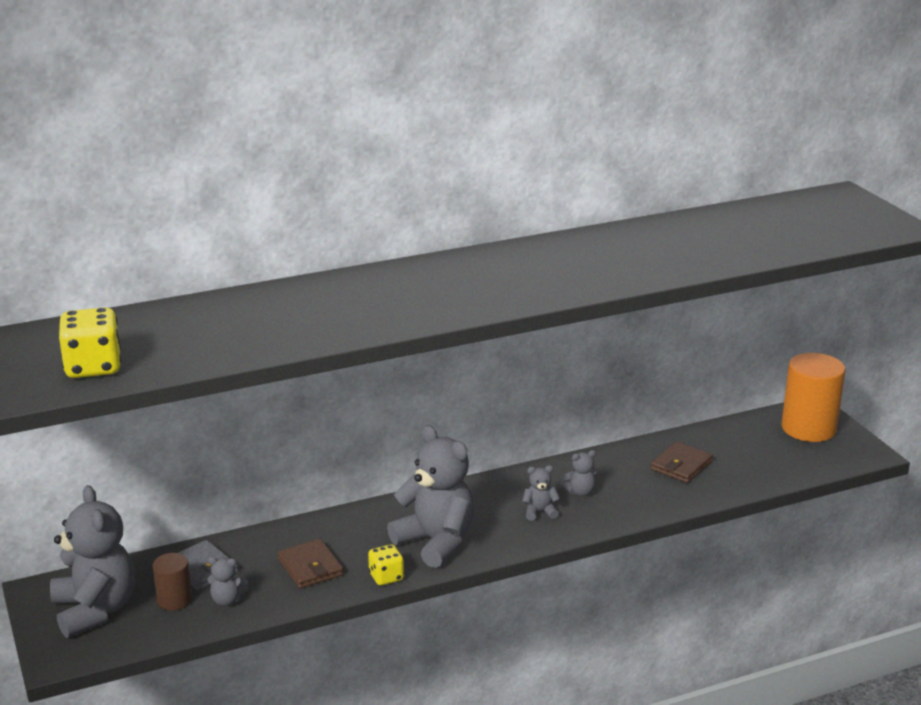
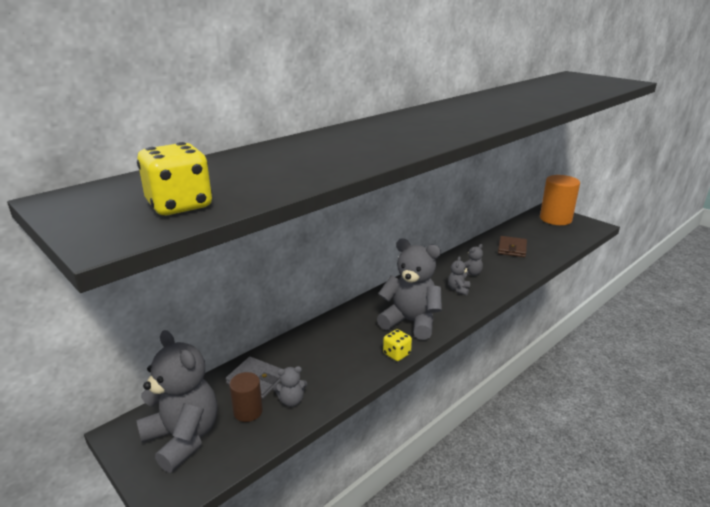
camera: 20 degrees left, 0 degrees up
brown wallet [278,539,344,589] -> none
grey teddy bear [522,465,560,521] -> grey teddy bear turned 45 degrees counterclockwise [448,256,470,295]

